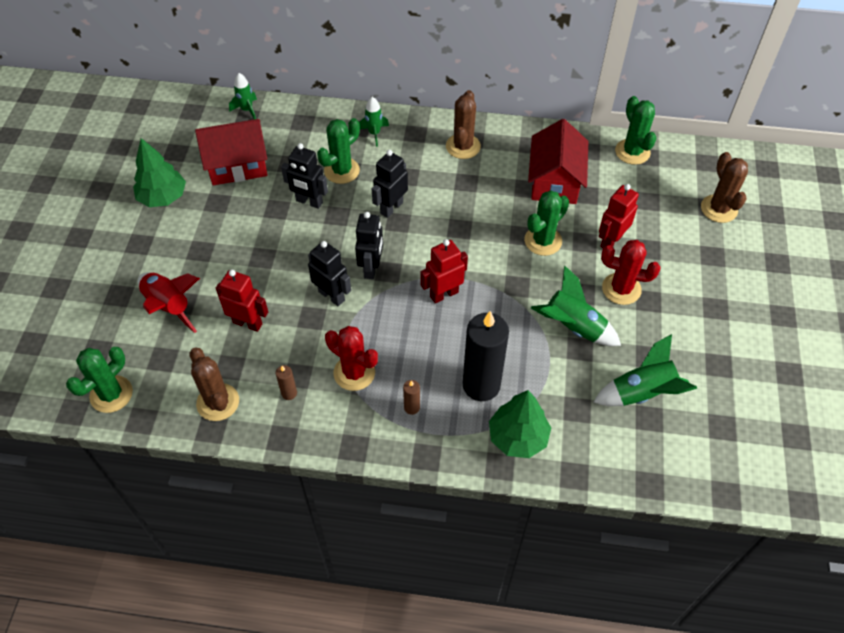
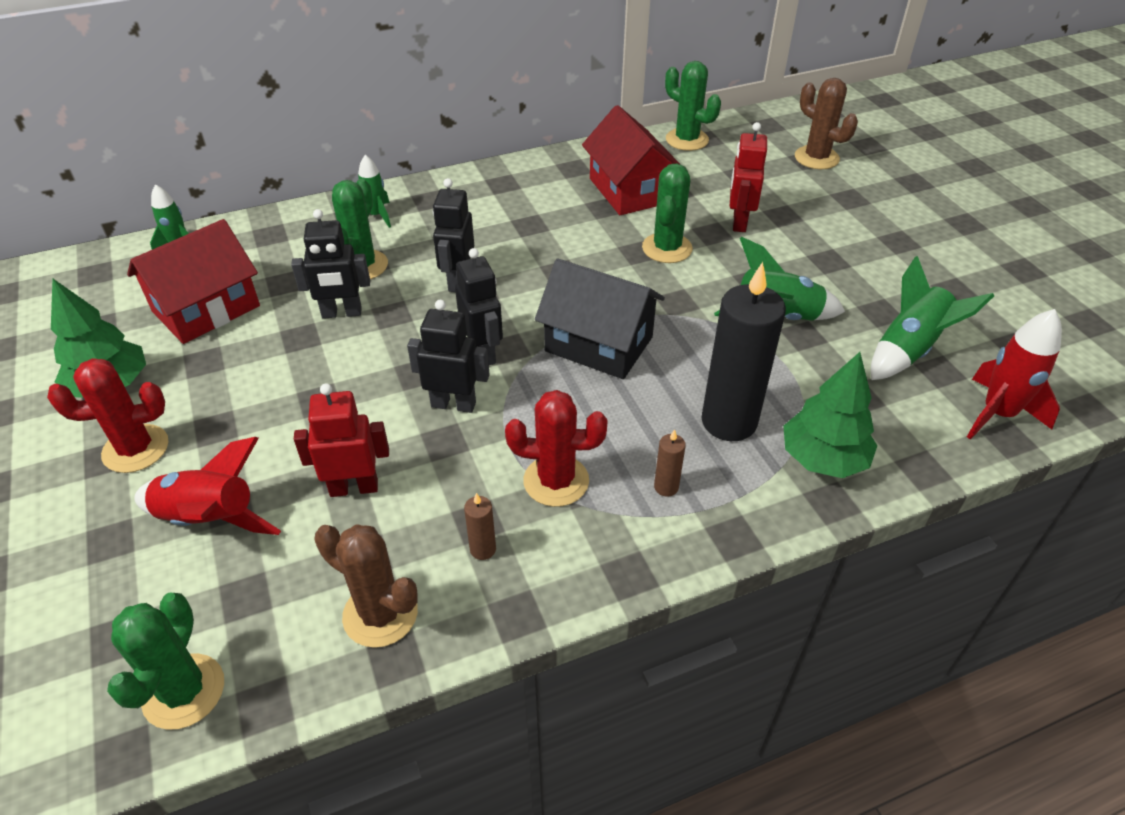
camera: 30 degrees left, 10 degrees down
red robot [420,239,468,303] -> black house [535,258,665,379]
brown cactus [446,90,481,159] -> none
red cactus [601,240,661,305] -> red cactus moved to [47,358,168,473]
none -> red rocket [967,309,1062,440]

